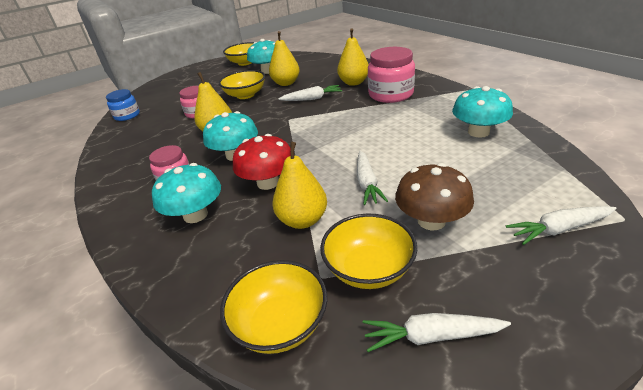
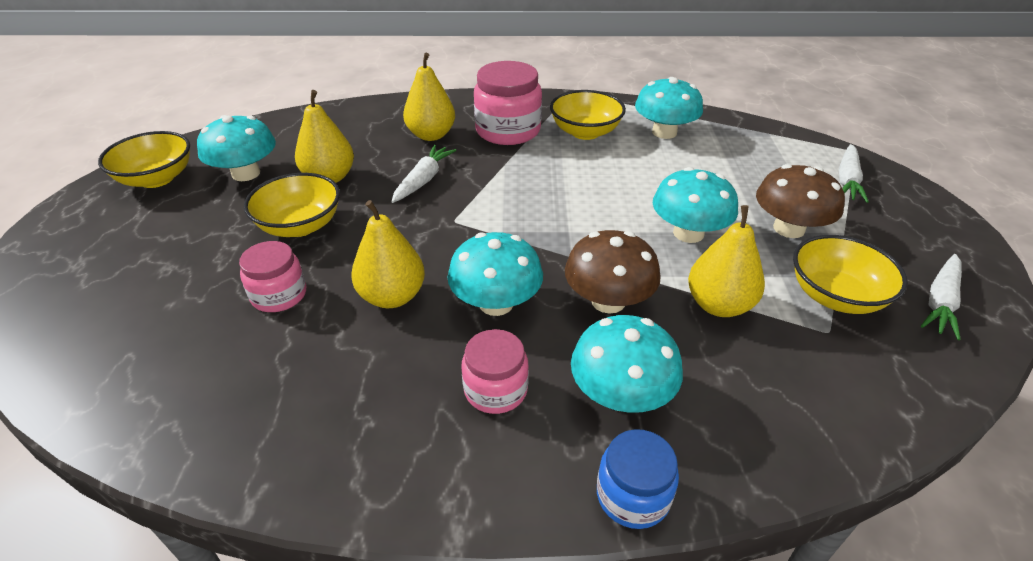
camera: 60 degrees left, 5 degrees up
blue jar [106,89,140,121] -> blue jar moved to [597,429,679,529]
yellow bowl [220,260,327,354] -> yellow bowl moved to [550,90,626,140]
red mushroom [233,134,291,190] -> brown mushroom [565,230,661,314]
white carrot [357,151,388,205] -> turquoise mushroom [653,167,738,243]

